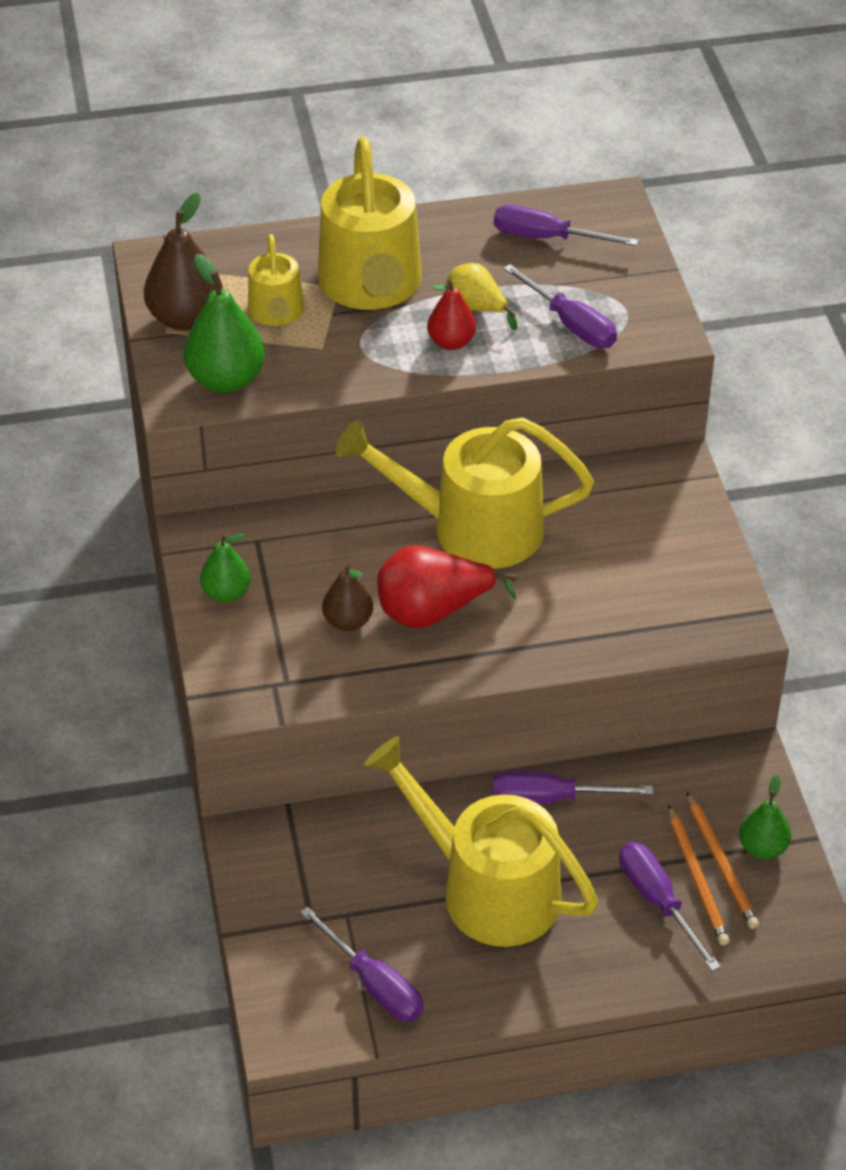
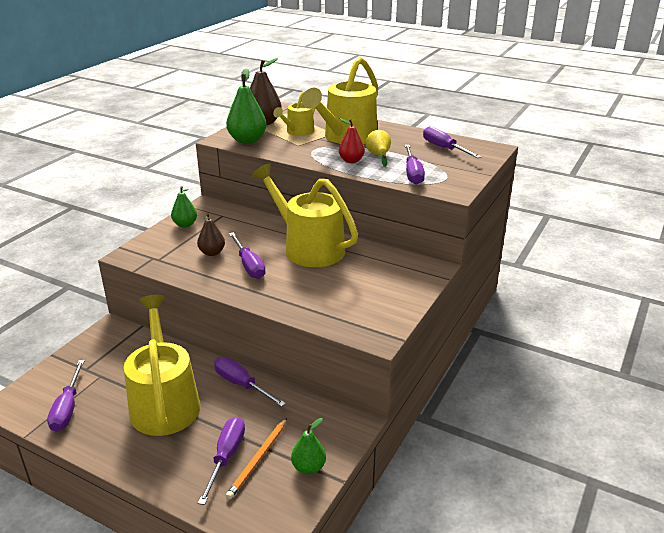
camera: 40 degrees right, 15 degrees down
red pear [377,545,517,629] -> purple screwdriver [229,232,266,279]
orange pencil [687,792,759,929] -> none

